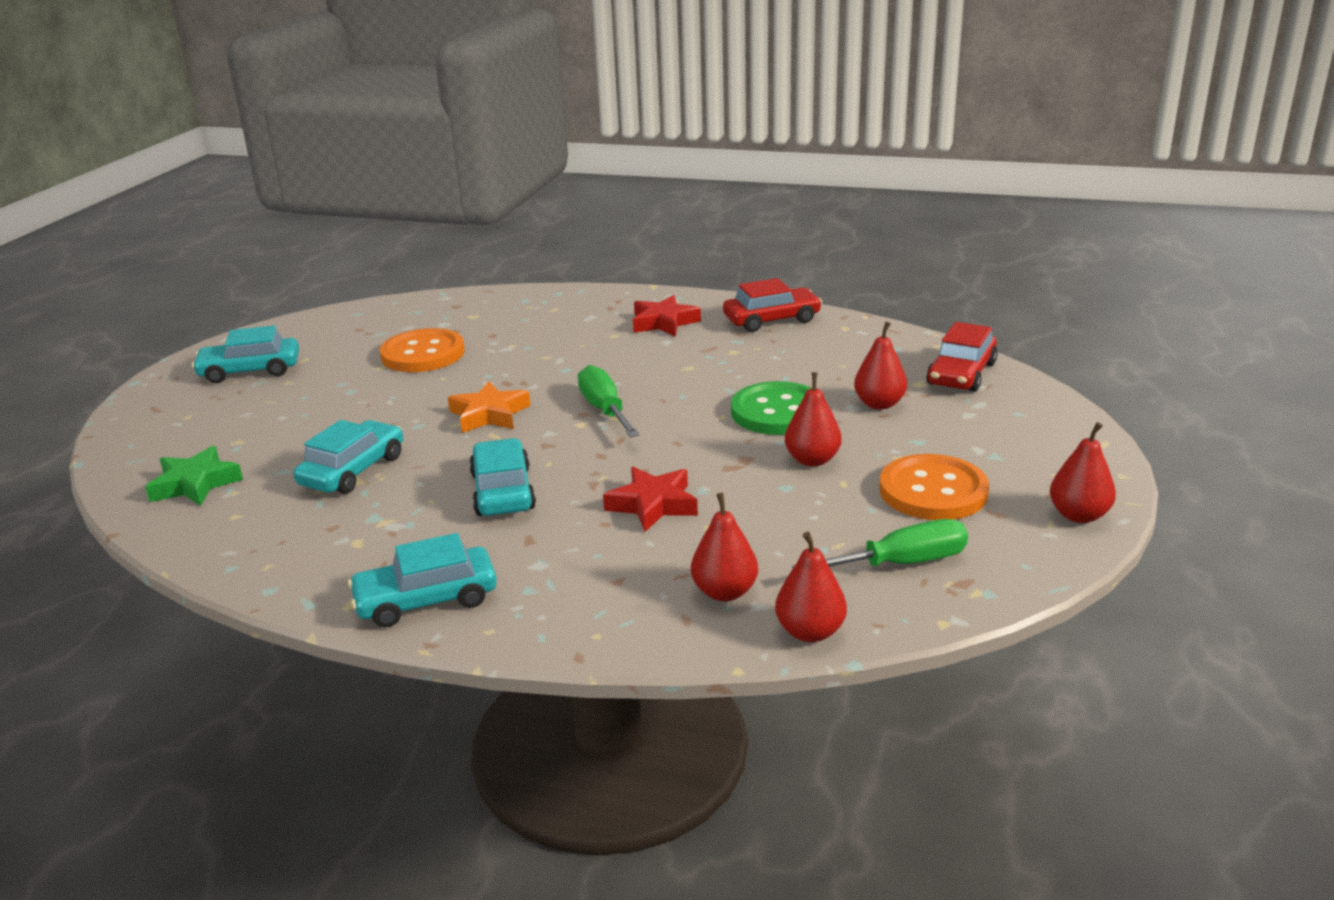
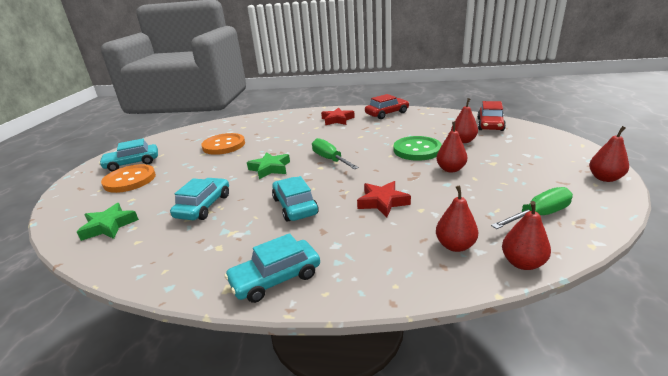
camera: 10 degrees left, 0 degrees up
orange star [448,381,531,433] -> green star [247,152,290,179]
orange button [880,454,989,520] -> orange button moved to [101,164,156,193]

